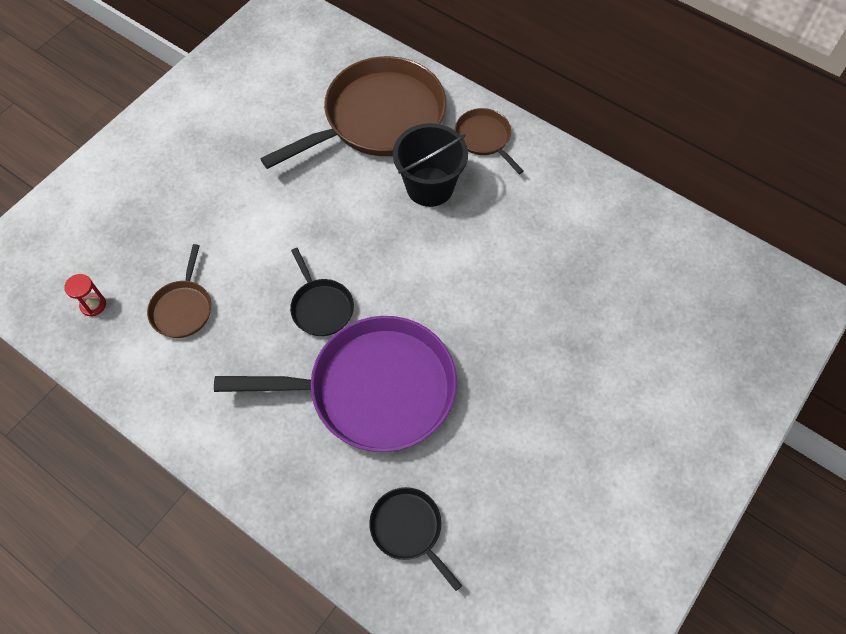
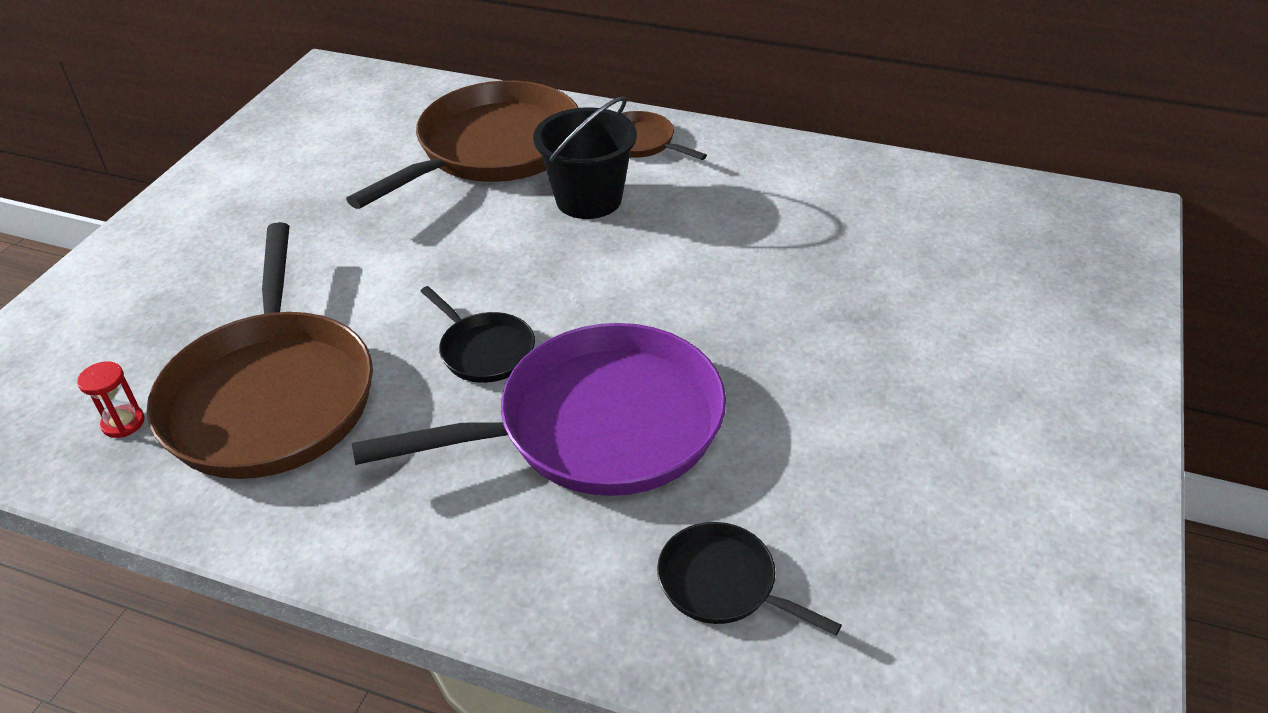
camera: 15 degrees left, 20 degrees down
brown pan [147,244,211,338] -> brown pan [147,222,373,479], size x2.17

